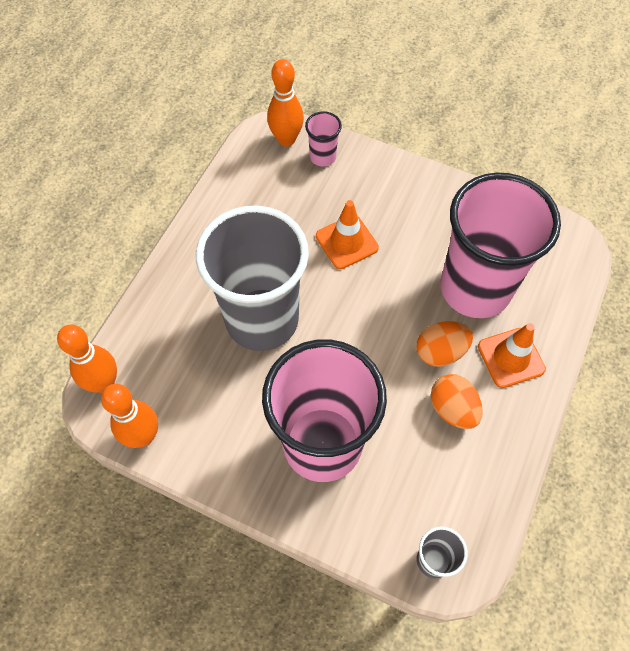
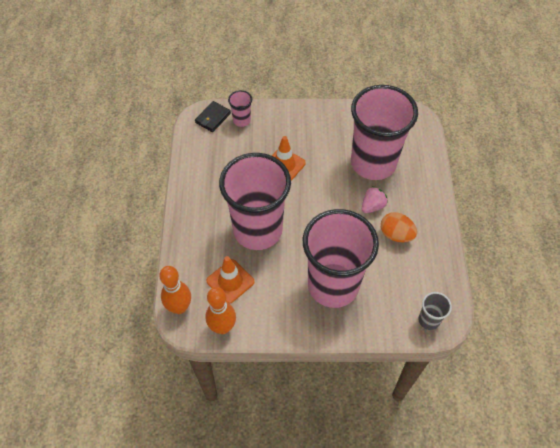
camera: 25 degrees left, 5 degrees down
grey cup [196,205,309,351] -> pink cup [219,153,291,250]
orange bowling pin [267,59,304,147] -> black wallet [195,101,231,132]
orange egg [416,321,473,367] -> pink strawberry [362,186,388,213]
orange traffic cone [478,323,546,388] -> orange traffic cone moved to [207,256,255,304]

